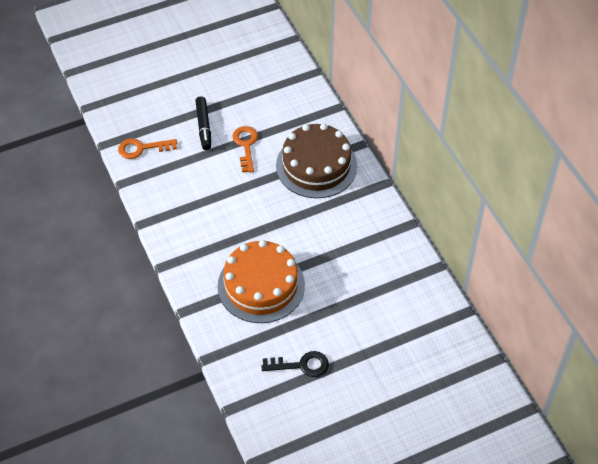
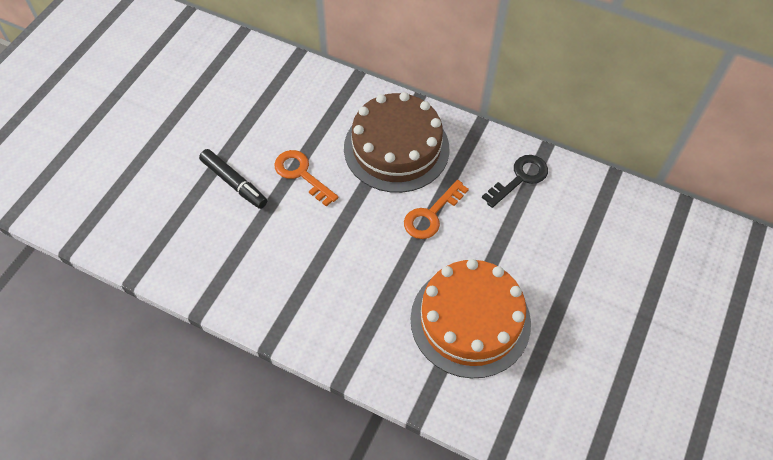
camera: 40 degrees left, 5 degrees up
orange key [118,138,177,159] -> orange key moved to [404,180,469,239]
black key [261,351,329,377] -> black key moved to [482,155,548,208]

